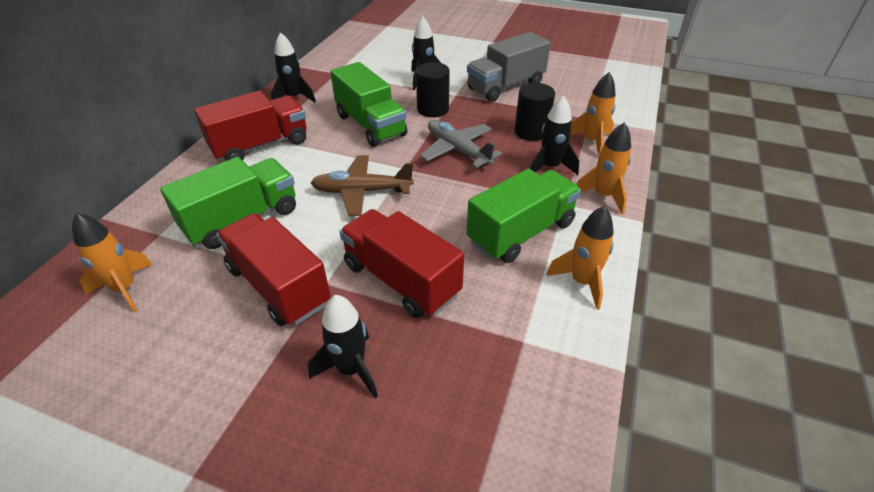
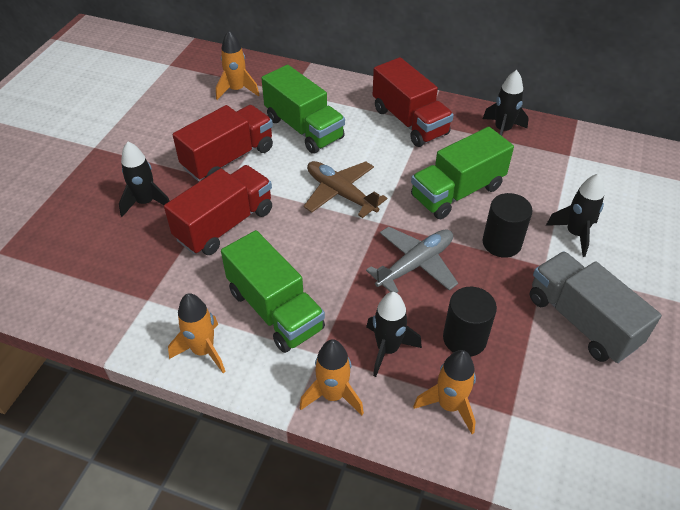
camera: 90 degrees right, 5 degrees up
brown plane [311,155,414,216] -> brown plane turned 45 degrees counterclockwise [304,161,387,218]

